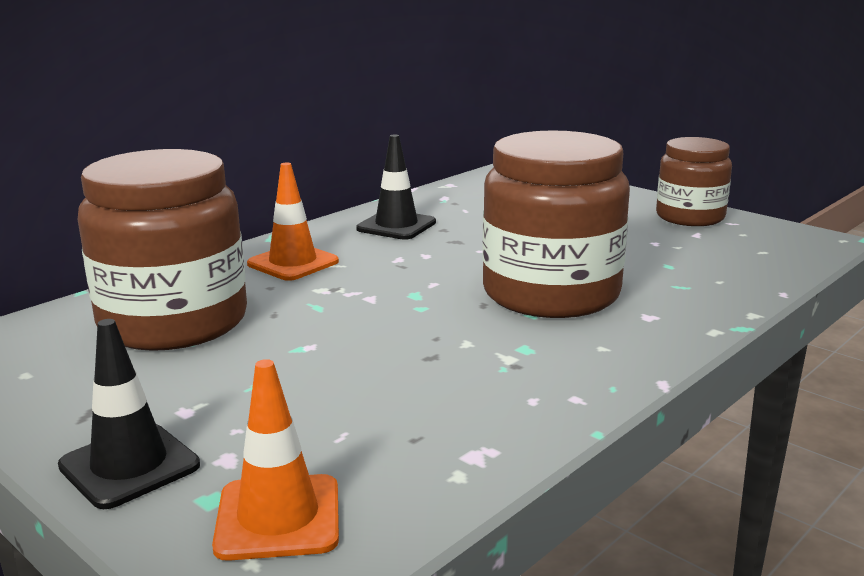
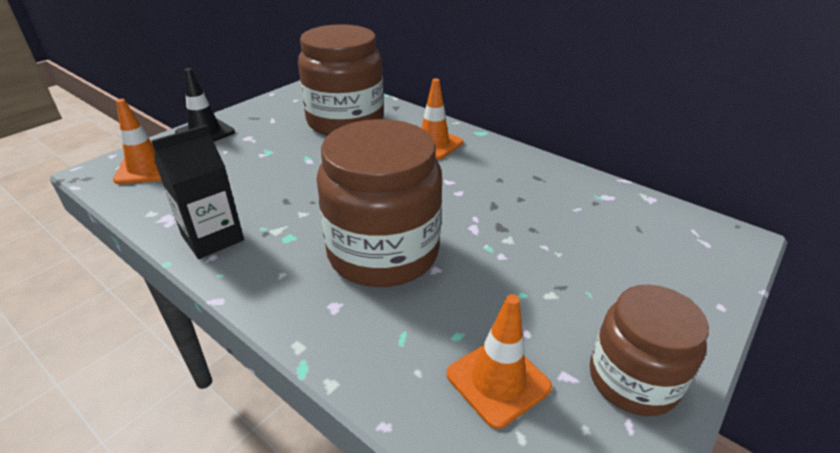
camera: 85 degrees right, 15 degrees up
black traffic cone [356,134,436,240] -> none
none -> black carton [151,125,244,259]
none -> orange traffic cone [446,294,552,429]

